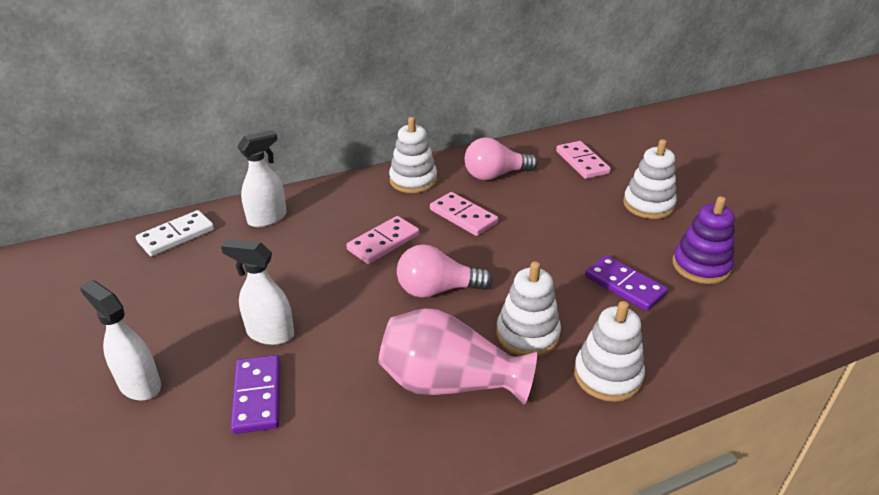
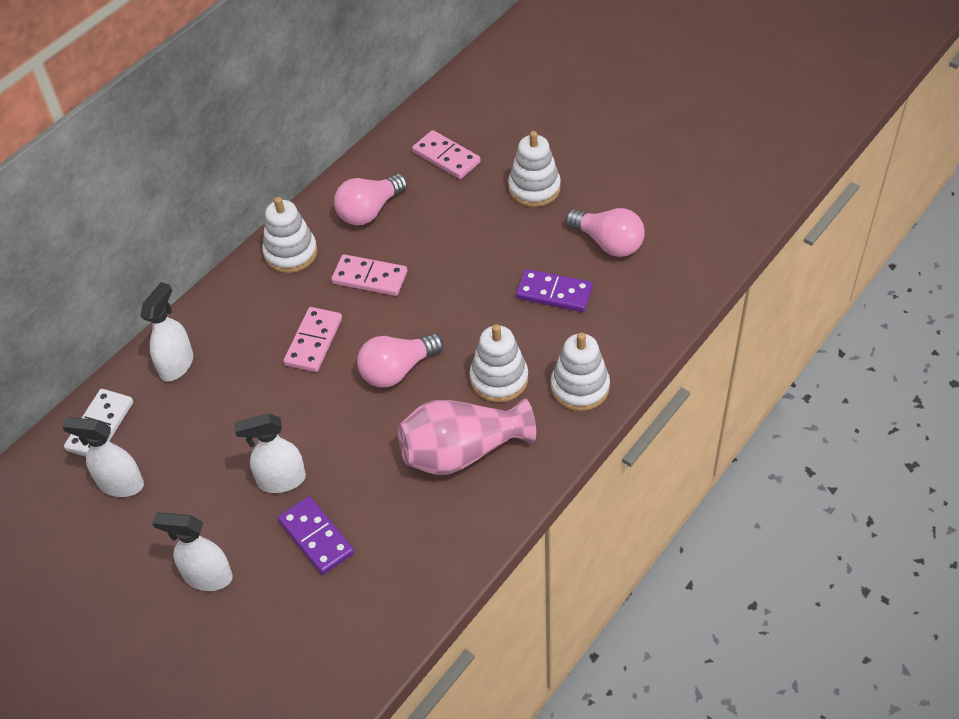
camera: 25 degrees left, 15 degrees up
purple stacking toy [672,196,735,284] -> pink light bulb [565,208,645,257]
none -> white spray bottle [63,417,144,497]

